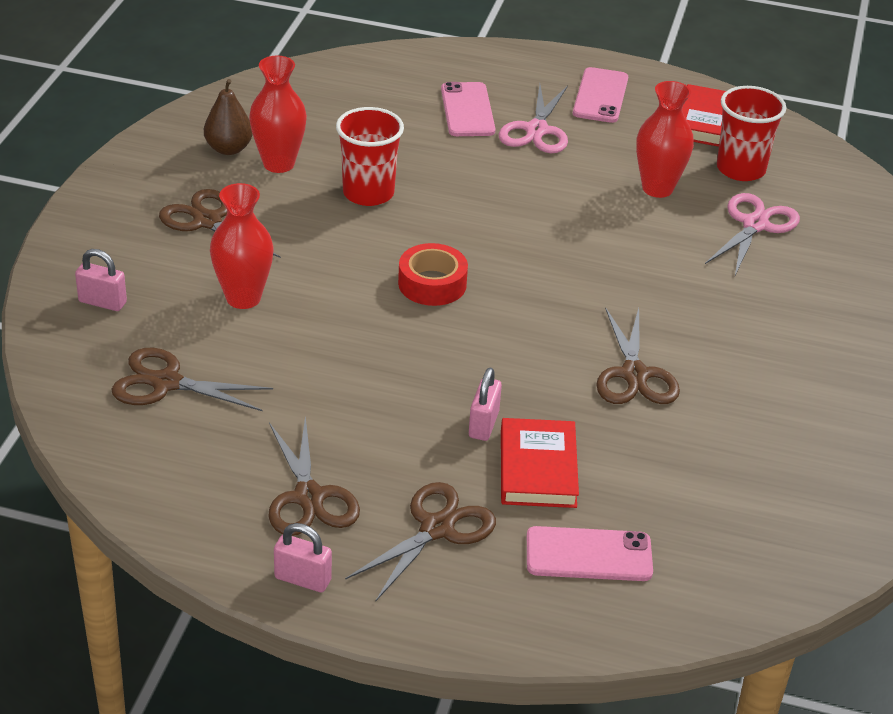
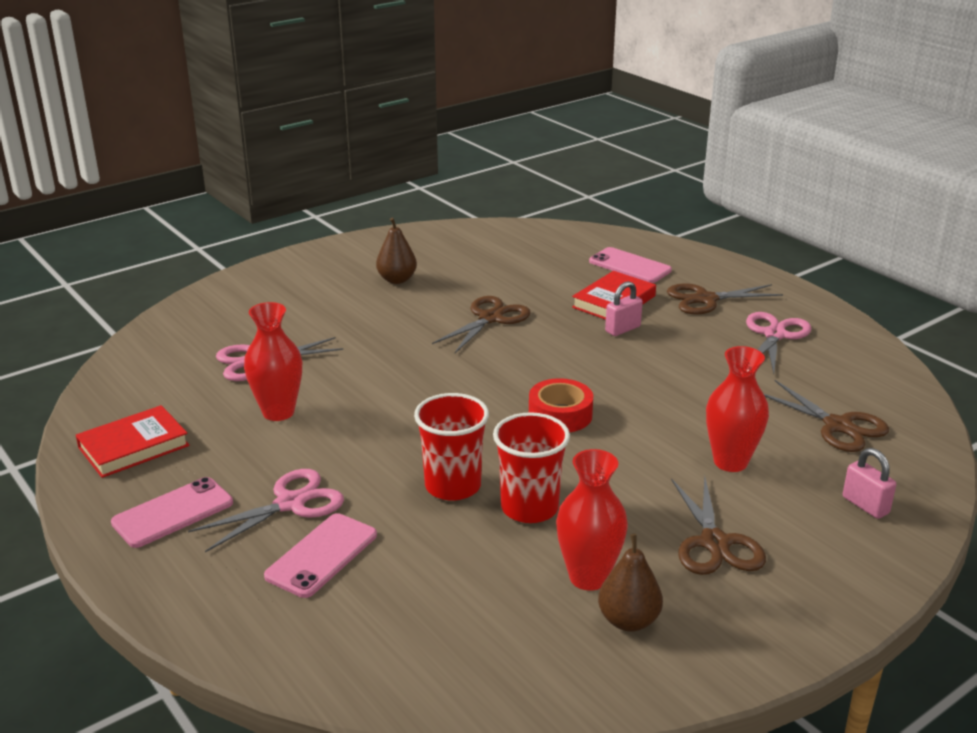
camera: 140 degrees left, 10 degrees down
brown scissors [268,416,360,536] -> pink scissors [746,312,812,374]
pink padlock [274,523,332,592] -> none
red cup [717,86,786,181] -> red cup moved to [414,393,489,501]
none -> brown pear [376,218,417,284]

